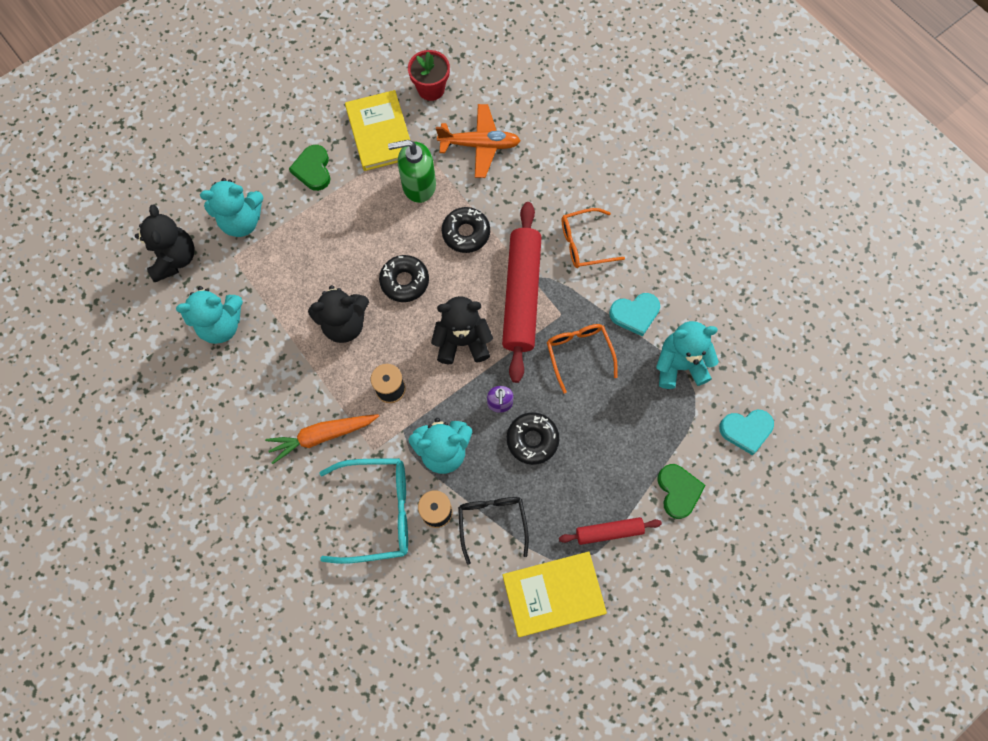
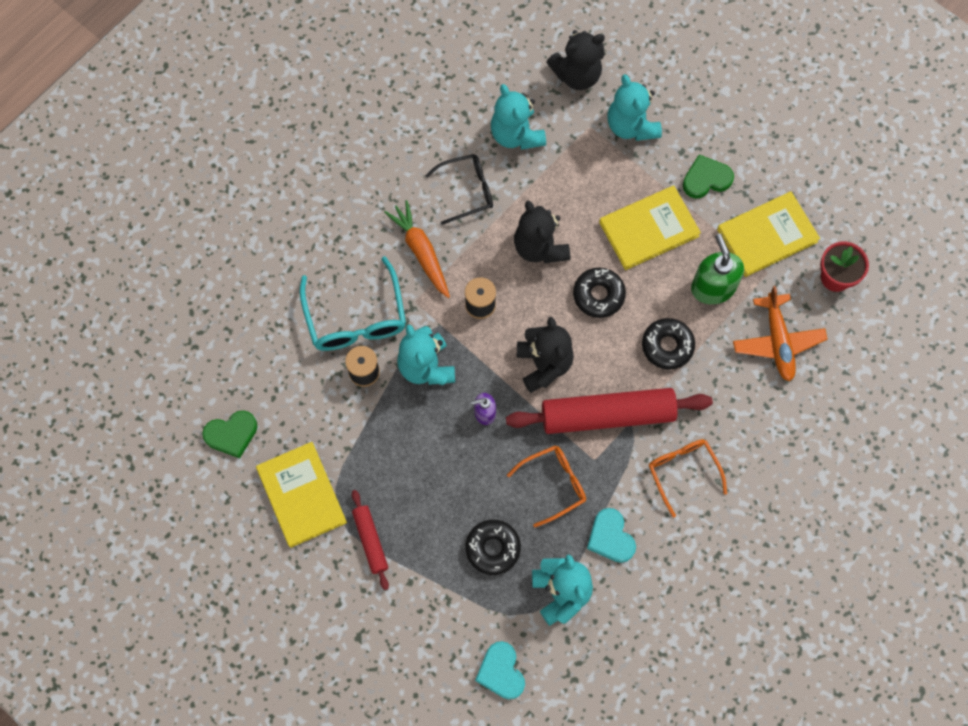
camera: 80 degrees right, 0 degrees up
black glasses [458,497,529,565] -> black glasses moved to [425,154,493,225]
black donut [507,412,559,465] -> black donut moved to [466,520,521,575]
green heart [658,464,706,519] -> green heart moved to [202,410,257,458]
none -> yellow book [599,186,701,270]

